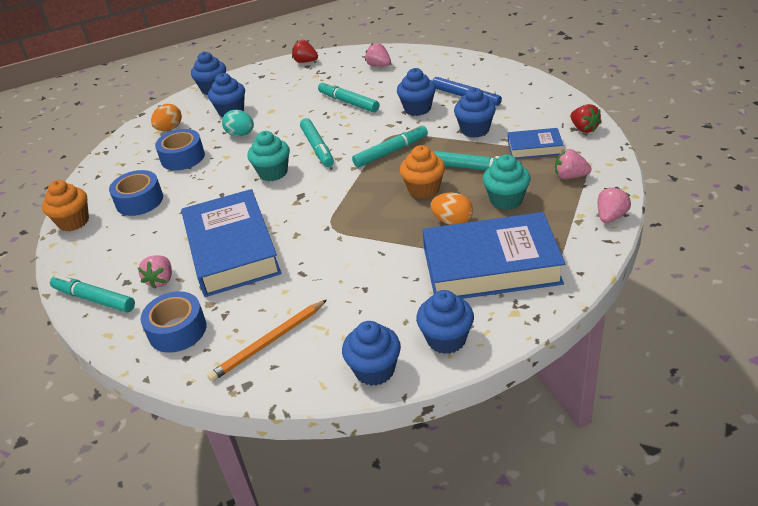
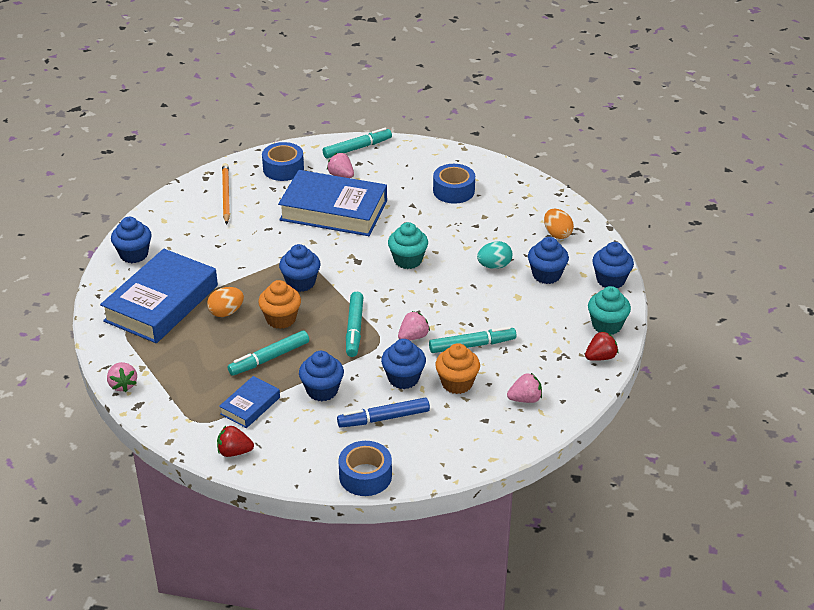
camera: 120 degrees right, 0 degrees up
orange cupcake [42,180,89,231] -> orange cupcake moved to [435,343,480,394]
blue tape [155,129,205,171] -> blue tape moved to [338,441,392,496]
turquoise marker [300,118,334,167] -> none
blue cupcake [342,321,401,386] -> blue cupcake moved to [279,244,321,292]
turquoise cupcake [483,154,530,210] -> turquoise cupcake moved to [588,286,631,335]
pink strawberry [555,149,592,179] -> pink strawberry moved to [398,311,430,340]

